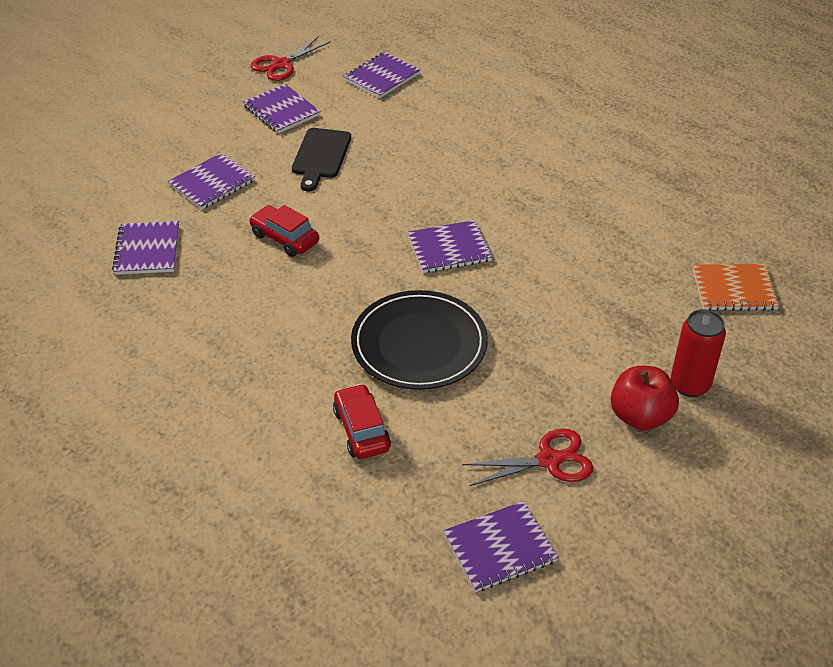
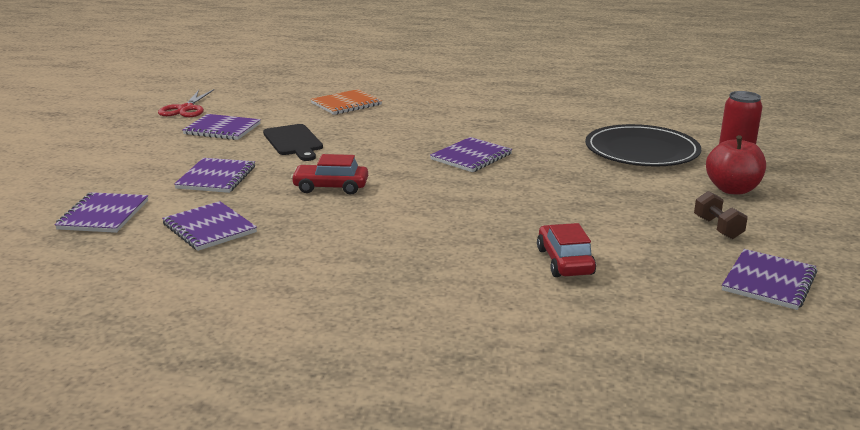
camera: 35 degrees left, 20 degrees down
red car [333,384,391,459] -> red car turned 45 degrees clockwise [537,223,596,277]
purple notebook [344,52,421,98] -> purple notebook moved to [55,192,148,233]
black plate [351,290,488,390] -> black plate moved to [585,124,701,167]
red scissors [462,428,593,486] -> brown dumbbell [694,191,748,239]
orange notebook [693,264,779,311] -> orange notebook moved to [311,89,382,115]

